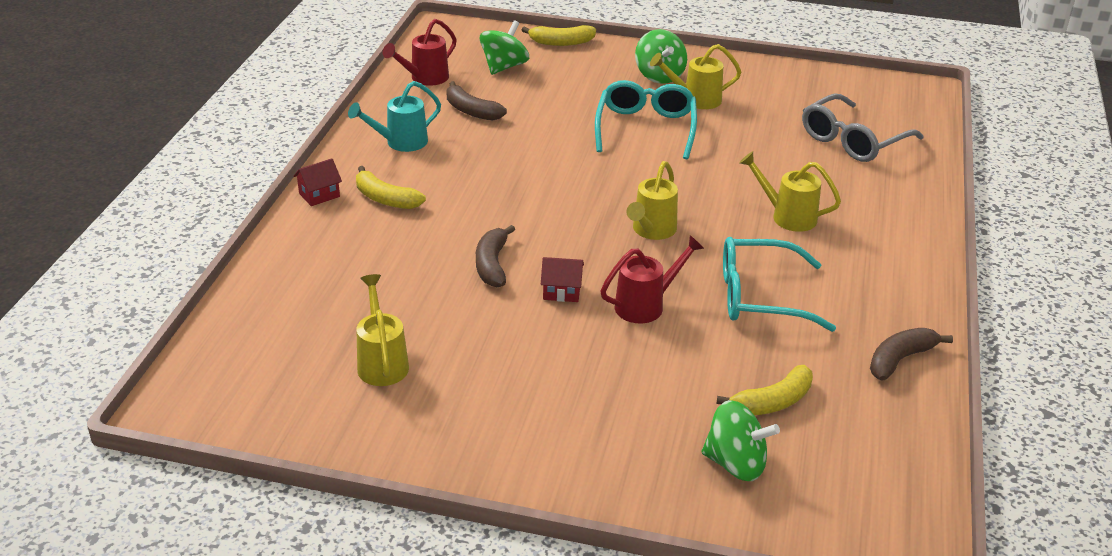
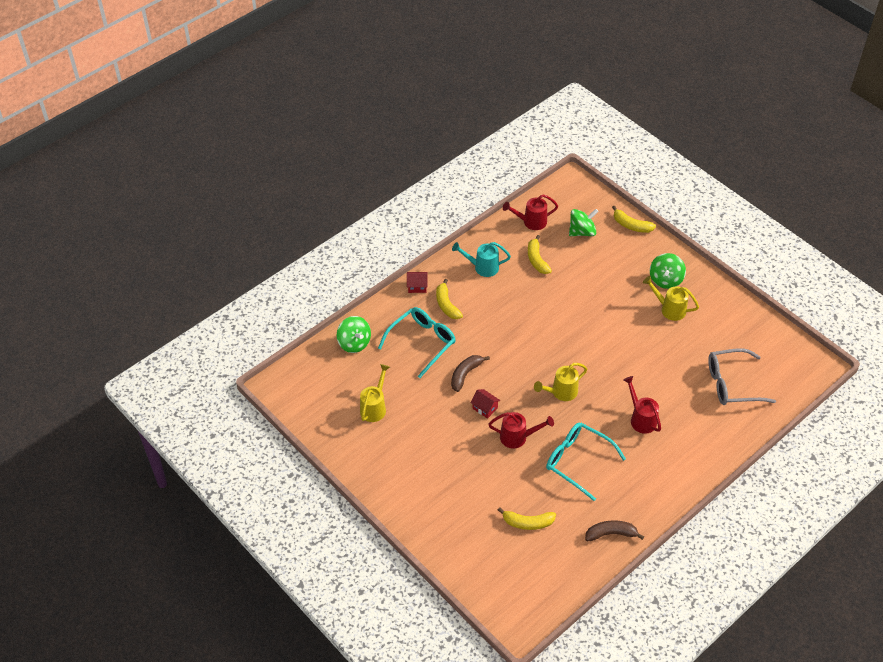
camera: 35 degrees right, 15 degrees up
brown banana [447,81,507,121] -> yellow banana [528,235,552,274]
turquoise glasses [595,80,697,159] -> turquoise glasses moved to [378,307,456,378]
green spinning top [701,400,780,481] -> green spinning top moved to [337,316,371,353]
yellow watering can [739,151,841,232] -> red watering can [623,376,661,434]

